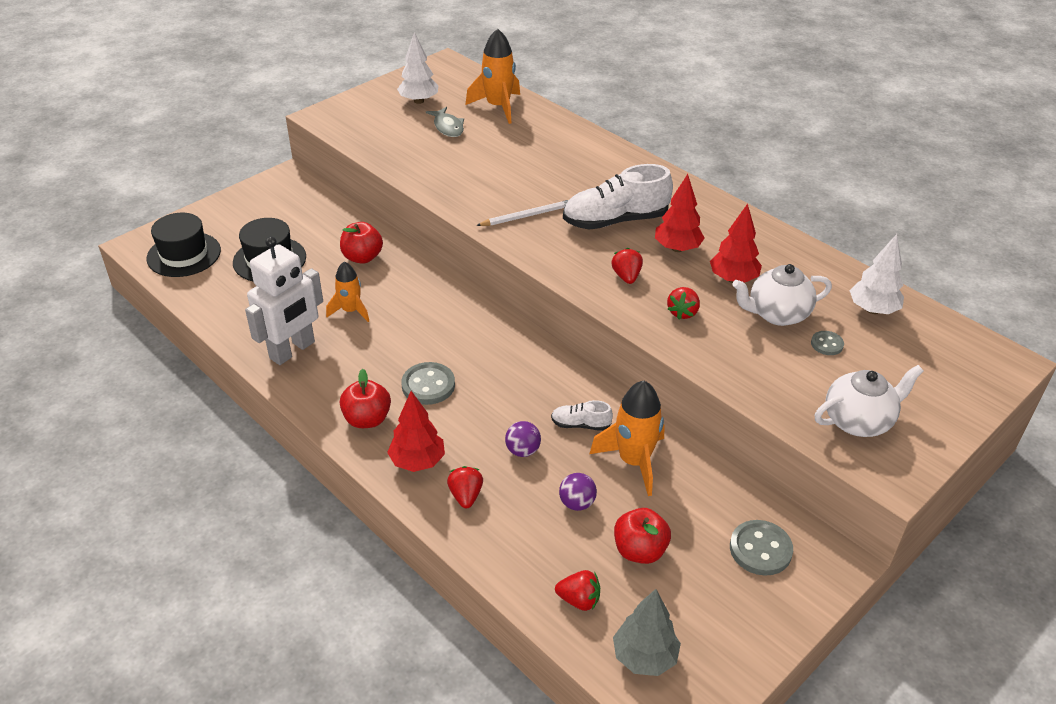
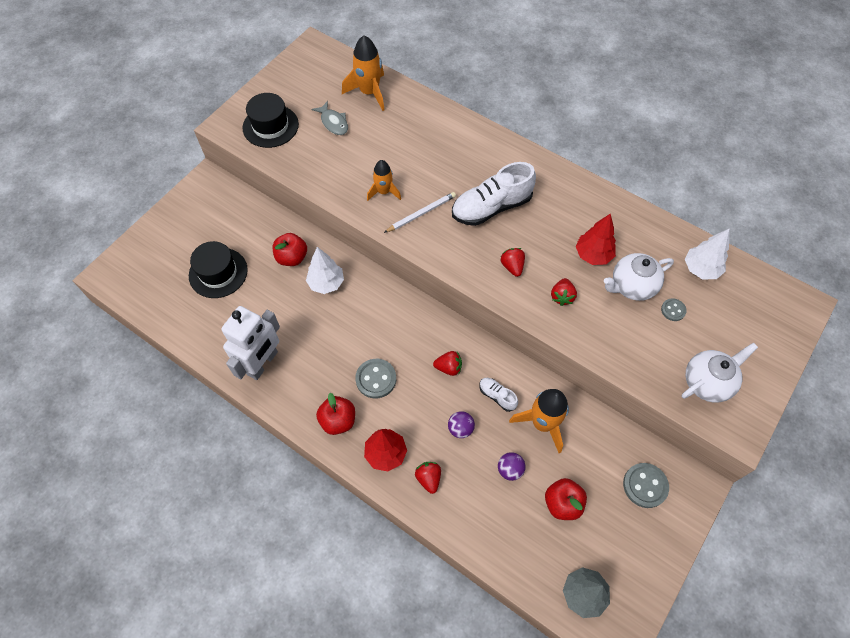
camera: 10 degrees left, 20 degrees up
black hat [146,213,221,277] -> black hat moved to [243,93,299,148]
orange rocket [326,262,369,322] -> orange rocket moved to [367,160,401,201]
white tree [397,32,438,104] -> white tree moved to [306,247,344,294]
white shoe [551,400,613,431] -> white shoe turned 45 degrees clockwise [480,378,518,412]
red strawberry [555,570,600,611] -> red strawberry moved to [433,351,462,376]
red tree [655,174,705,252] -> none

